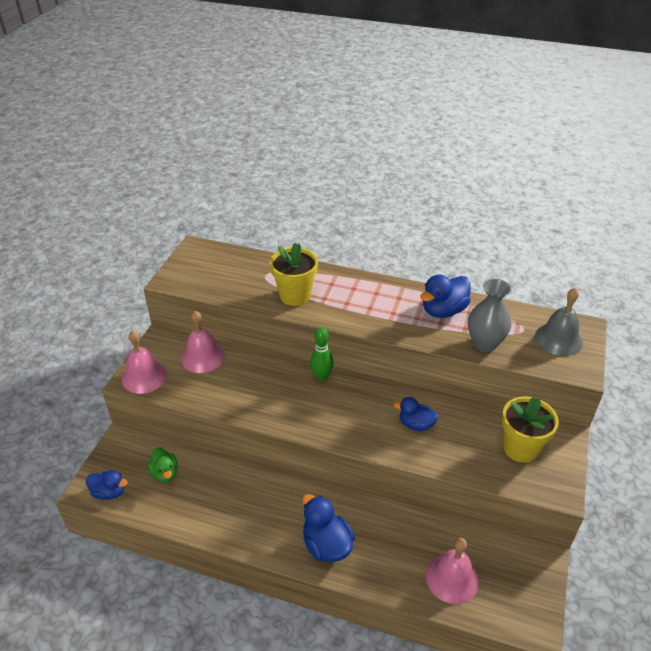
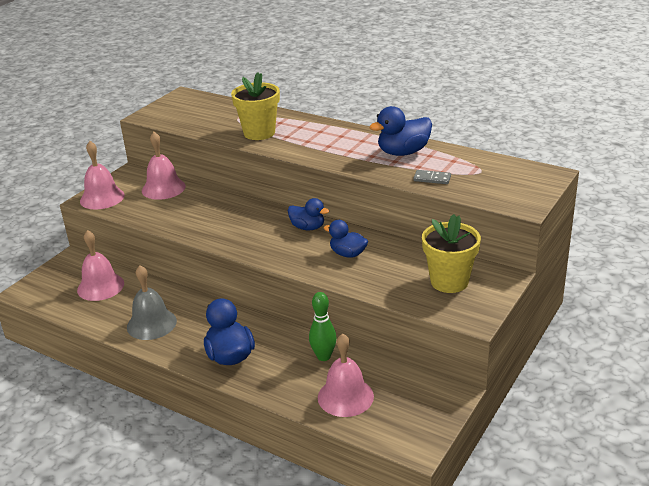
camera: 15 degrees right, 10 degrees down
blue duck [86,470,128,500] -> blue duck moved to [288,198,329,230]
green duck [148,448,178,483] -> pink bell [77,230,124,301]
green bowling pin [310,327,333,381] -> green bowling pin moved to [309,292,337,361]
grey vase [468,279,511,352] -> grey domino [413,170,451,184]
grey bell [535,288,583,356] -> grey bell moved to [127,265,177,340]

